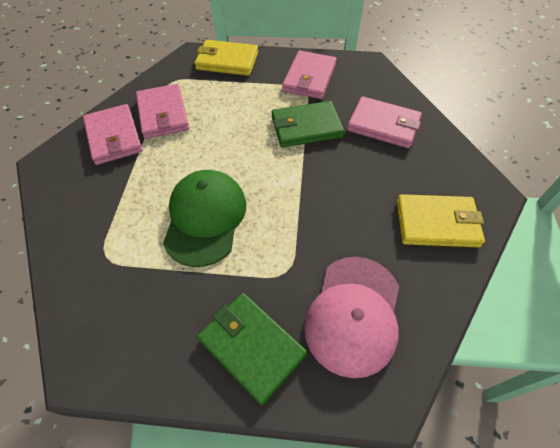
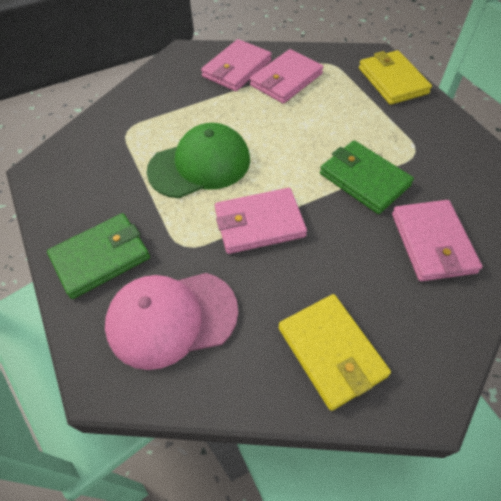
camera: 60 degrees right, 0 degrees up
green wallet [197,293,307,405] -> green wallet turned 45 degrees clockwise [47,213,150,299]
pink wallet [282,51,337,99] -> pink wallet moved to [215,188,307,254]

